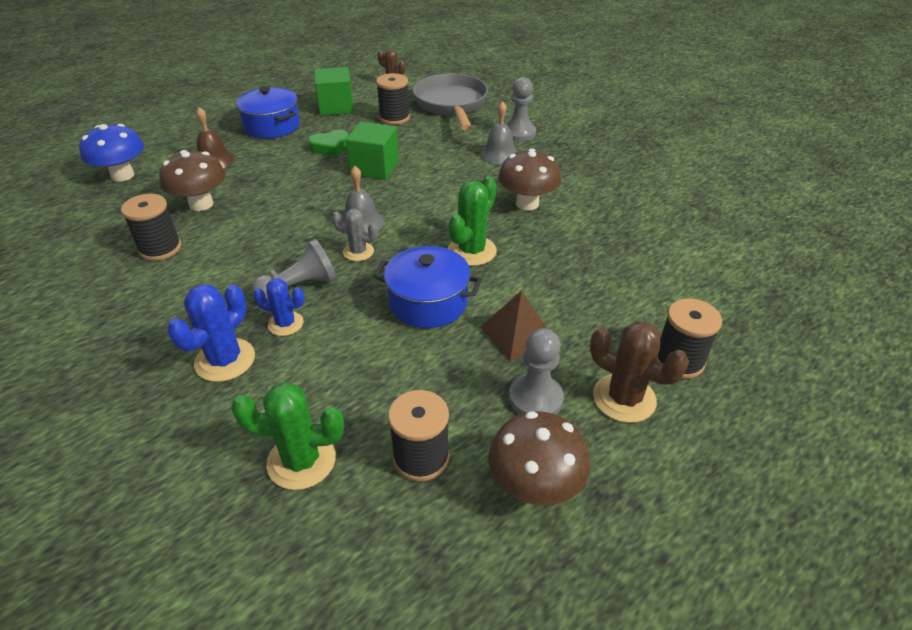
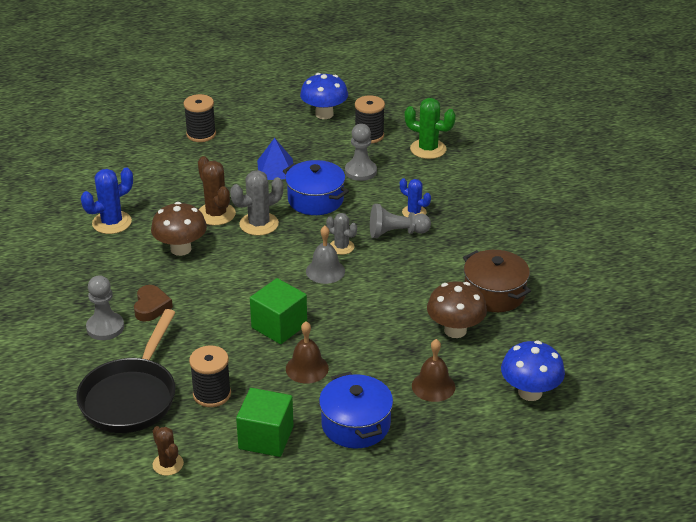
camera: 155 degrees left, 5 degrees down
black spool [121,194,181,261] -> brown pot [463,250,531,312]
blue cactus [167,284,255,382] -> blue cactus moved to [81,167,133,234]
green heart [308,130,349,156] -> brown bell [286,322,329,384]
grey pan [413,73,488,130] -> black pan [76,309,176,433]
green cactus [448,176,497,266] -> grey cactus [230,170,284,236]
brown pyramid [480,290,548,361] -> blue pyramid [257,138,293,180]
grey bell [481,101,518,164] -> brown heart [134,285,173,322]
brown mushroom [488,411,590,505] -> blue mushroom [300,73,348,119]
grey pawn [509,328,564,415] -> grey pawn moved to [345,124,377,181]
brown cactus [590,321,689,423] -> brown cactus moved to [198,156,236,226]

